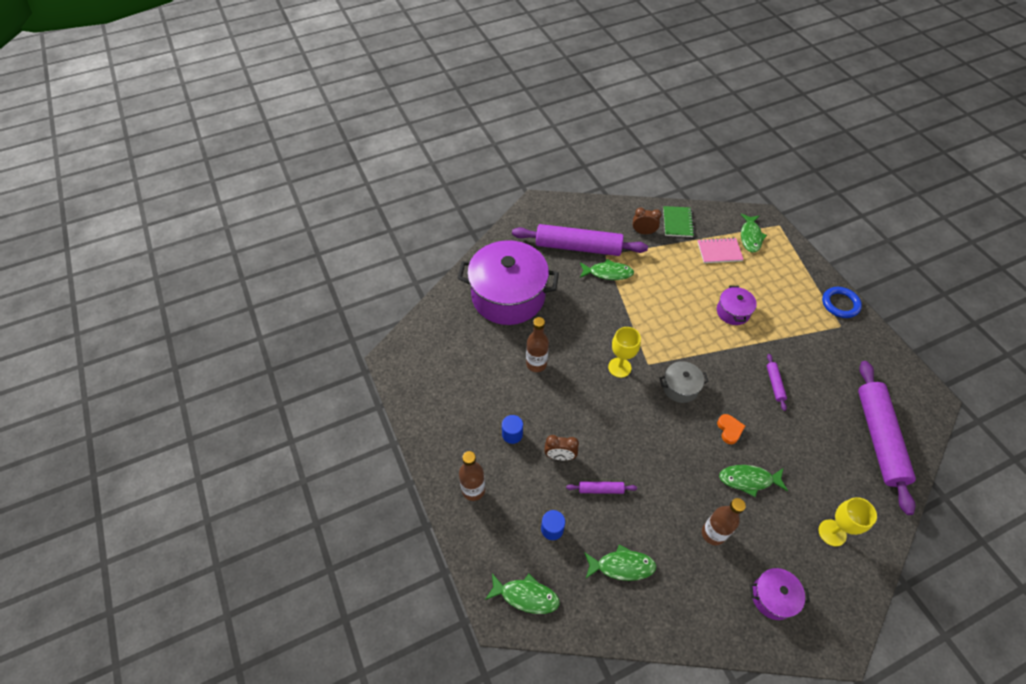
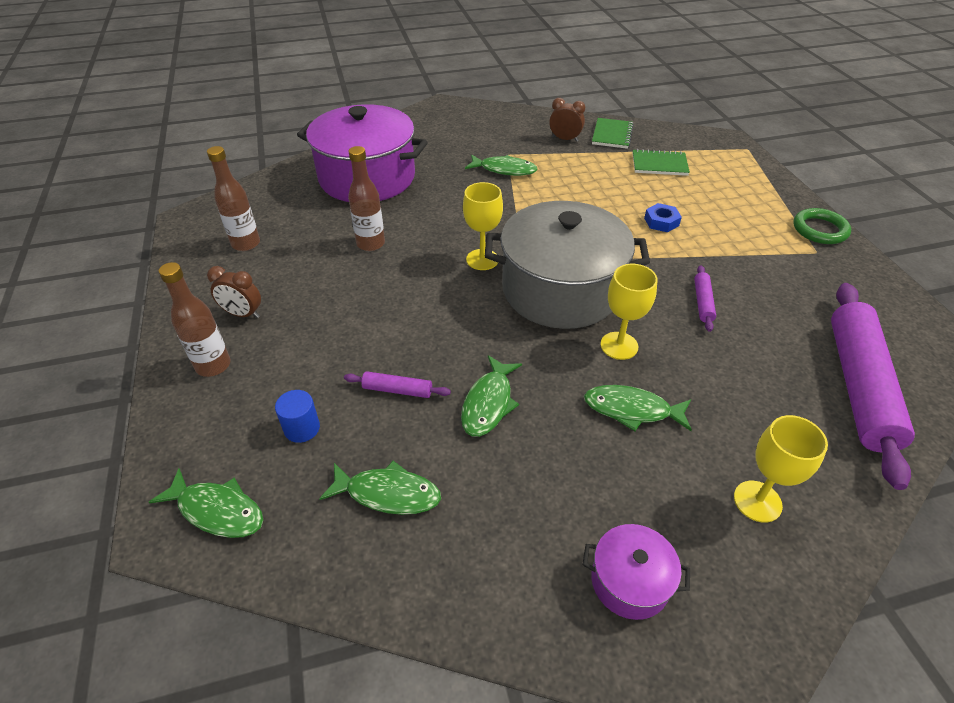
camera: 10 degrees right, 10 degrees down
blue cylinder [502,415,523,444] -> none
purple rolling pin [512,224,648,256] -> none
brown clock [544,435,579,460] -> brown clock moved to [207,266,261,318]
grey pot [659,361,709,403] -> grey pot [485,201,650,329], size x2.23
pink notebook [698,238,744,263] -> green notebook [632,149,690,176]
brown bottle [702,498,746,545] -> brown bottle moved to [207,146,260,251]
purple pot [717,286,757,325] -> blue nut [644,203,682,233]
orange heart [717,414,745,444] -> yellow goblet [600,264,658,360]
green fish [741,214,767,253] -> green fish moved to [461,355,522,437]
blue ring [822,287,862,318] -> green ring [793,208,851,244]

